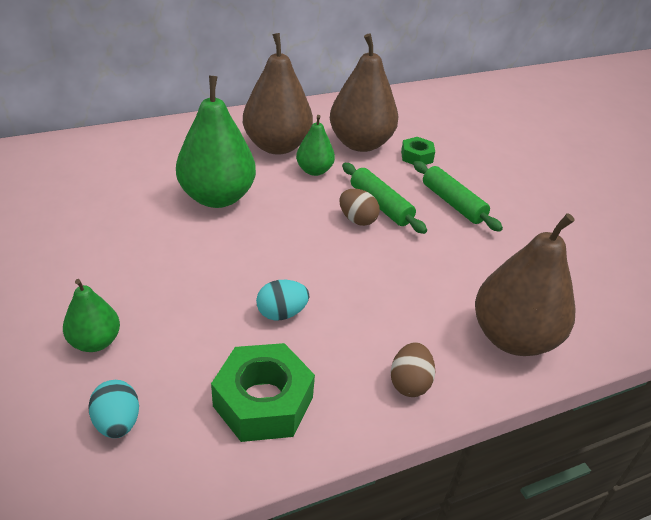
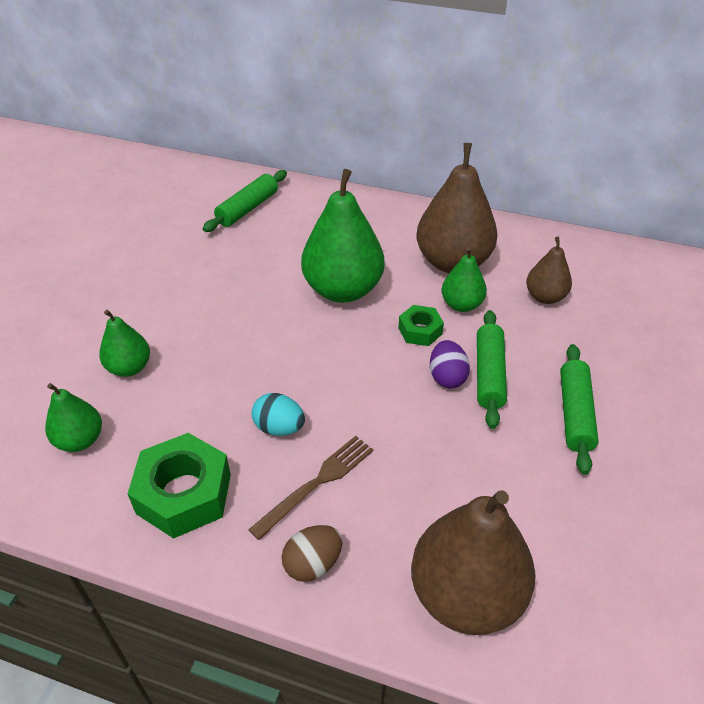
camera: 45 degrees right, 5 degrees up
turquoise egg [88,380,139,438] -> green pear [45,383,102,452]
brown pear [330,33,398,152] -> brown pear [526,237,572,304], size x0.53
brown egg [339,189,380,226] -> purple egg [430,340,470,388]
green nut [401,137,435,165] -> green nut moved to [398,305,444,346]
none -> green rolling pin [203,170,287,232]
none -> brown fork [248,436,373,540]

